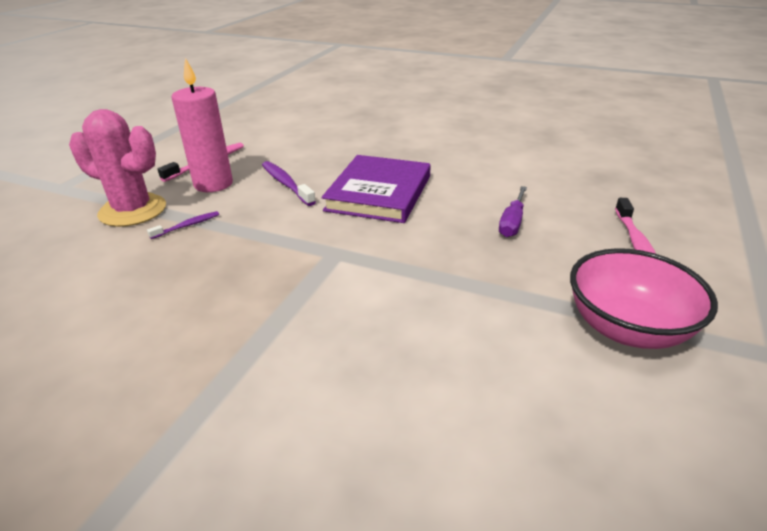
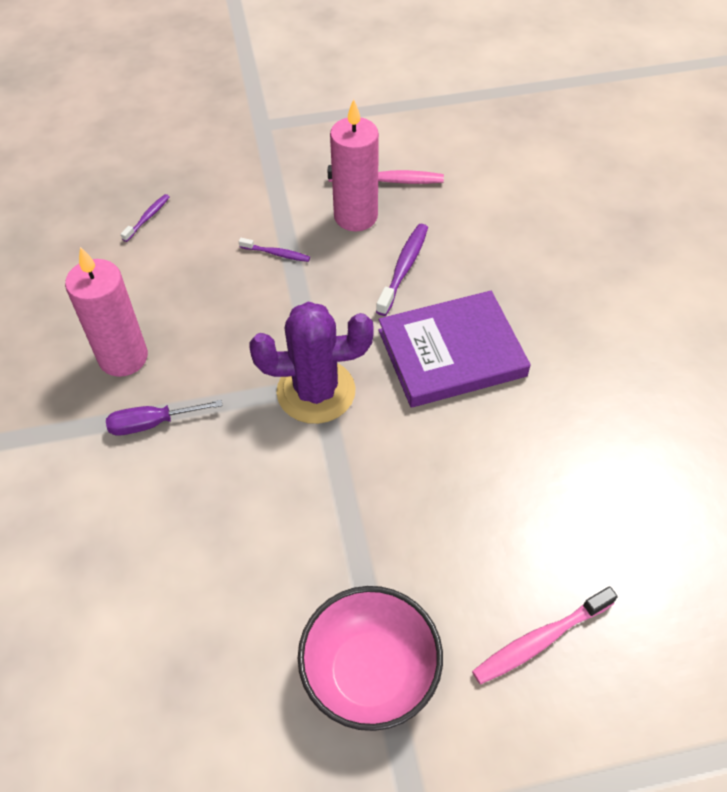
camera: 55 degrees right, 20 degrees up
pink cactus [69,109,166,227] -> none
purple screwdriver [499,186,527,237] -> purple screwdriver moved to [106,400,223,436]
none -> pink candle [65,247,148,377]
none -> purple toothbrush [121,194,170,242]
none -> purple cactus [249,302,374,424]

